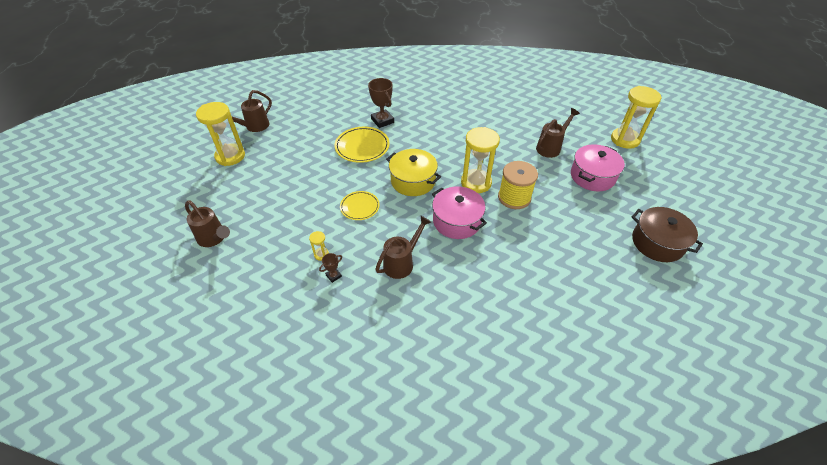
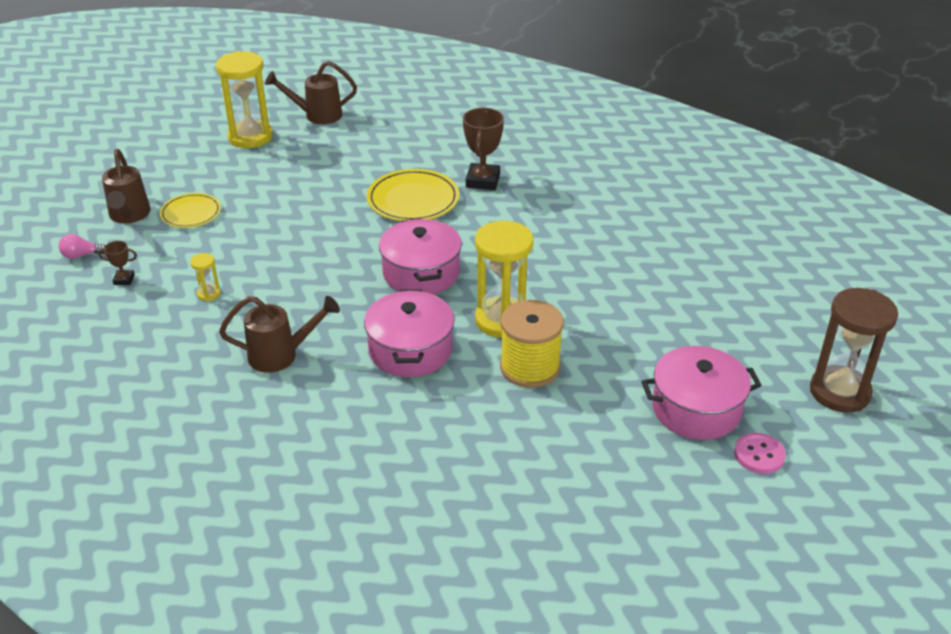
camera: 40 degrees right, 10 degrees down
brown trophy [319,253,342,283] -> brown trophy moved to [98,241,137,285]
yellow plate [340,191,380,220] -> yellow plate moved to [160,193,221,228]
yellow pot [386,149,441,196] -> pink pot [379,218,462,294]
brown watering can [536,108,580,158] -> none
yellow hourglass [611,86,662,149] -> brown hourglass [810,288,898,413]
brown pot [632,207,703,262] -> none
none -> pink light bulb [59,234,106,259]
none -> pink button [734,433,786,474]

